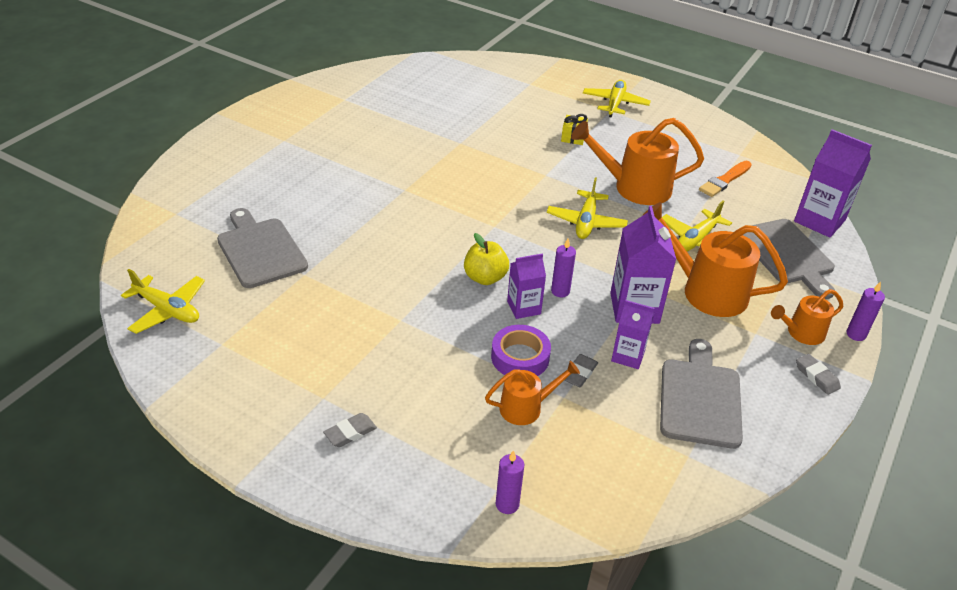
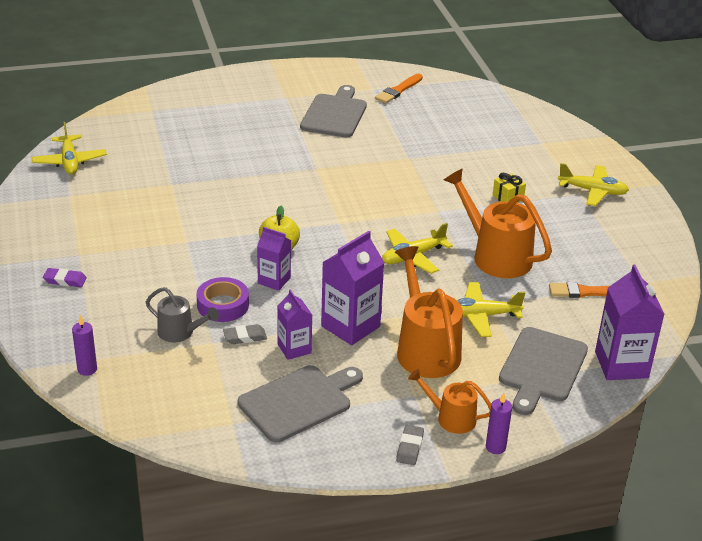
camera: 45 degrees right, 5 degrees down
grey cutting board [217,208,308,288] -> grey cutting board moved to [300,85,367,137]
grey eraser [323,413,377,447] -> purple eraser [43,268,87,287]
orange watering can [485,361,580,425] -> grey watering can [146,287,219,343]
purple candle [551,238,576,298] -> none
yellow plane [583,80,651,118] -> yellow plane turned 45 degrees clockwise [558,163,629,206]
none -> orange brush [375,74,423,104]

